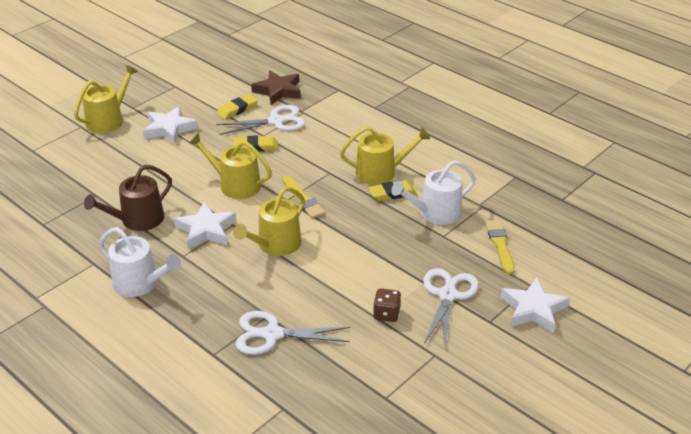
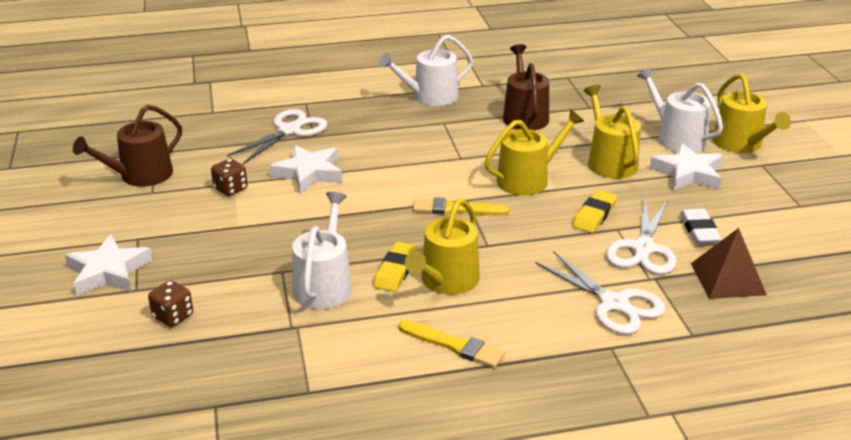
camera: 125 degrees right, 5 degrees down
white star [174,203,236,249] -> white star moved to [270,145,342,194]
yellow eraser [216,94,258,120] -> white eraser [680,209,722,244]
yellow watering can [233,187,305,256] -> yellow watering can moved to [584,85,641,179]
brown star [251,70,301,105] -> brown pyramid [691,228,767,299]
white scissors [424,268,479,347] -> white scissors moved to [535,251,665,334]
yellow brush [485,220,515,274] -> yellow brush moved to [398,320,505,368]
none -> brown watering can [73,105,182,187]
none -> brown dice [148,280,193,327]
none -> white watering can [637,67,723,153]

